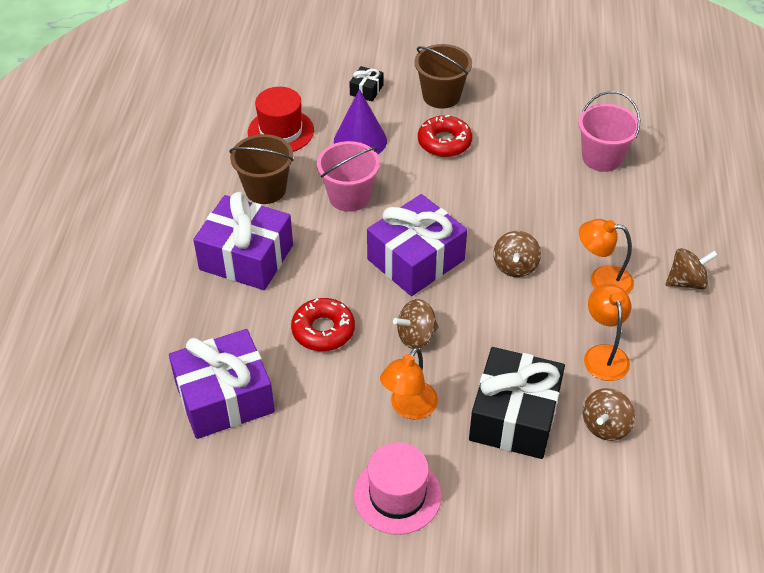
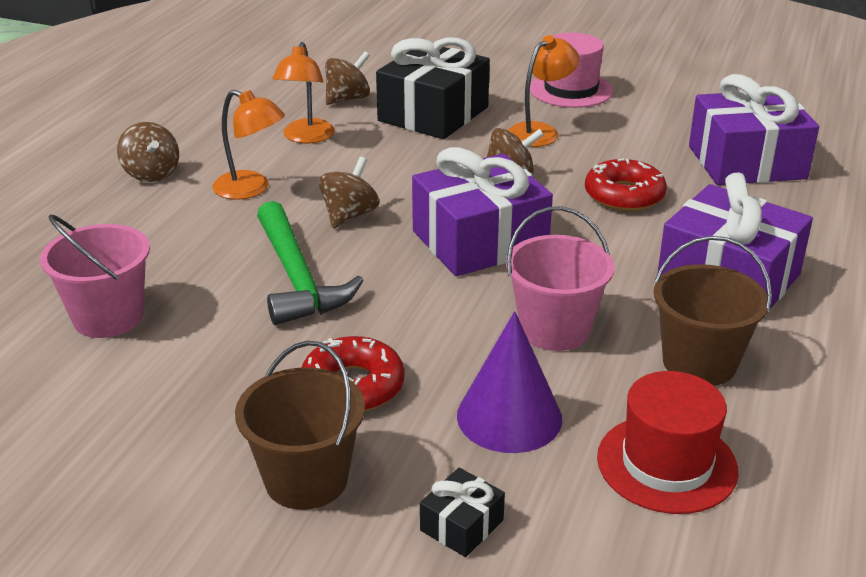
camera: 165 degrees left, 15 degrees down
brown spinning top [666,248,718,289] -> brown spinning top turned 120 degrees counterclockwise [117,122,179,182]
none -> green hammer [257,201,364,325]

